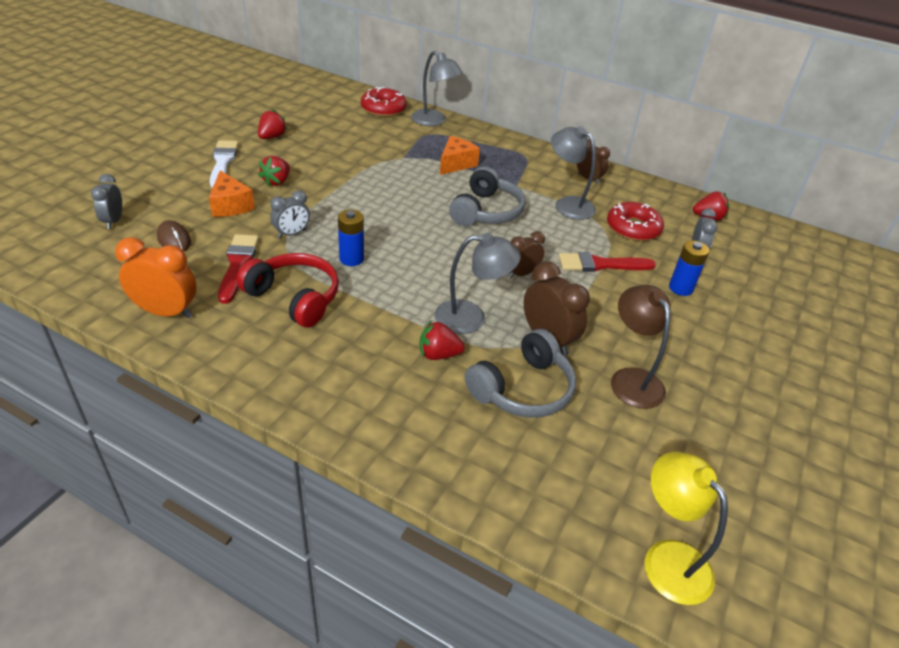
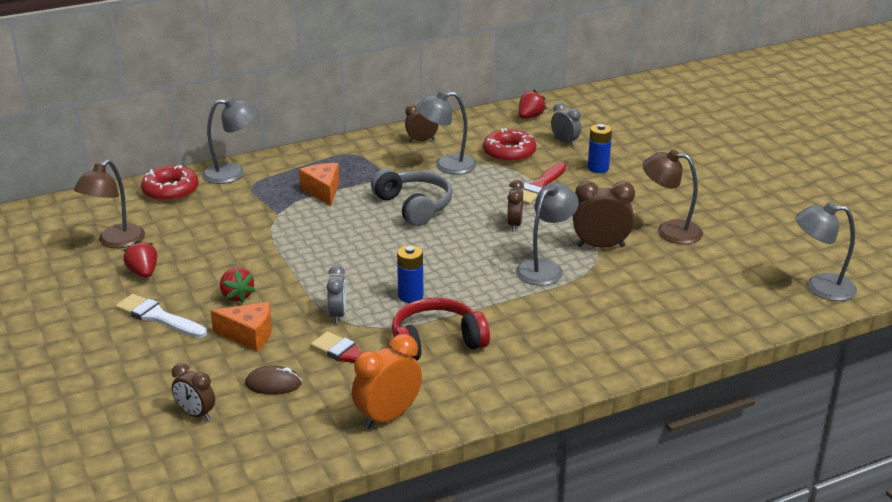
camera: 50 degrees left, 10 degrees down
grey clock [91,174,122,229] -> brown clock [172,363,215,421]
red strawberry [420,321,465,360] -> none
grey headphones [465,329,576,418] -> none
yellow lamp [645,452,728,605] -> grey lamp [795,202,857,301]
none -> brown lamp [74,160,145,248]

